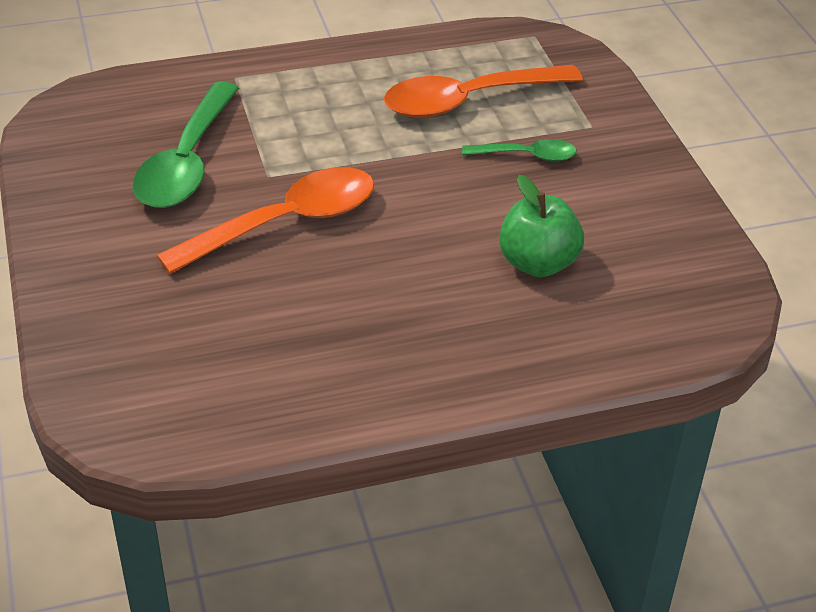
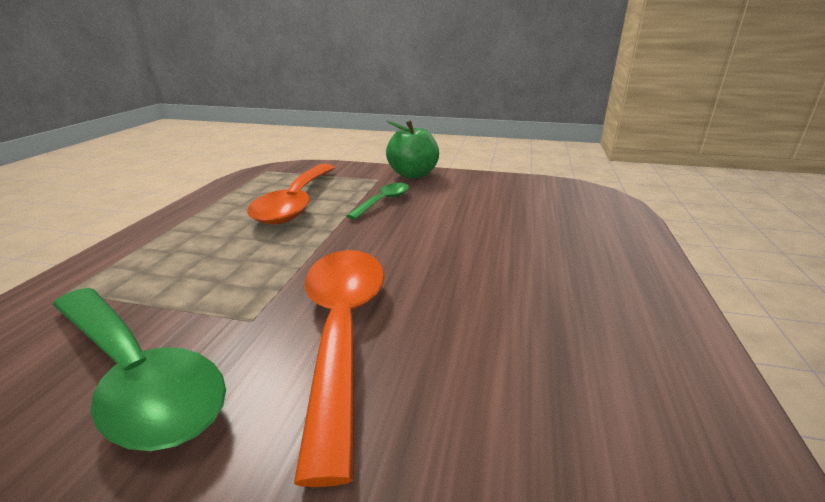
camera: 60 degrees left, 15 degrees down
green apple [499,175,584,277] -> green apple moved to [386,120,439,178]

